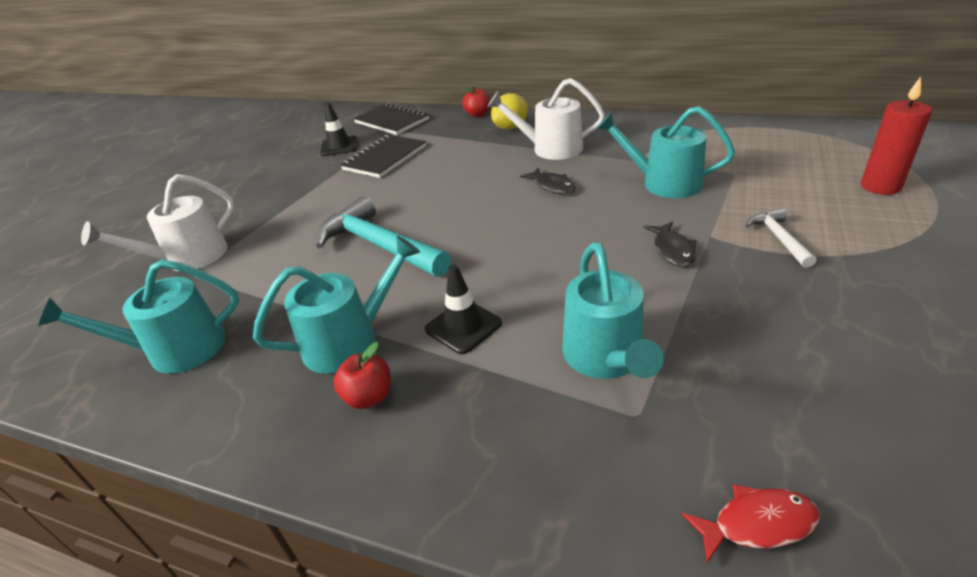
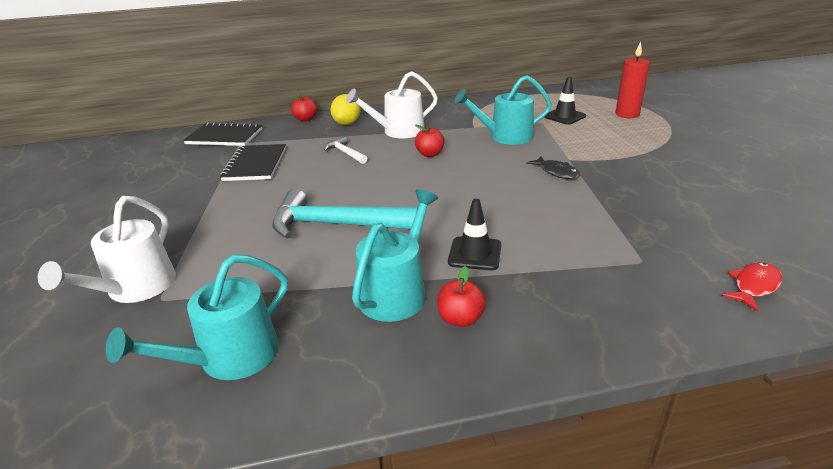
camera: 35 degrees left, 5 degrees down
black traffic cone [320,103,357,156] -> black traffic cone moved to [544,77,586,125]
black fish [520,167,575,194] -> red apple [415,125,445,157]
turquoise watering can [562,242,664,379] -> none
white hammer [746,209,816,268] -> white hammer moved to [324,136,367,164]

